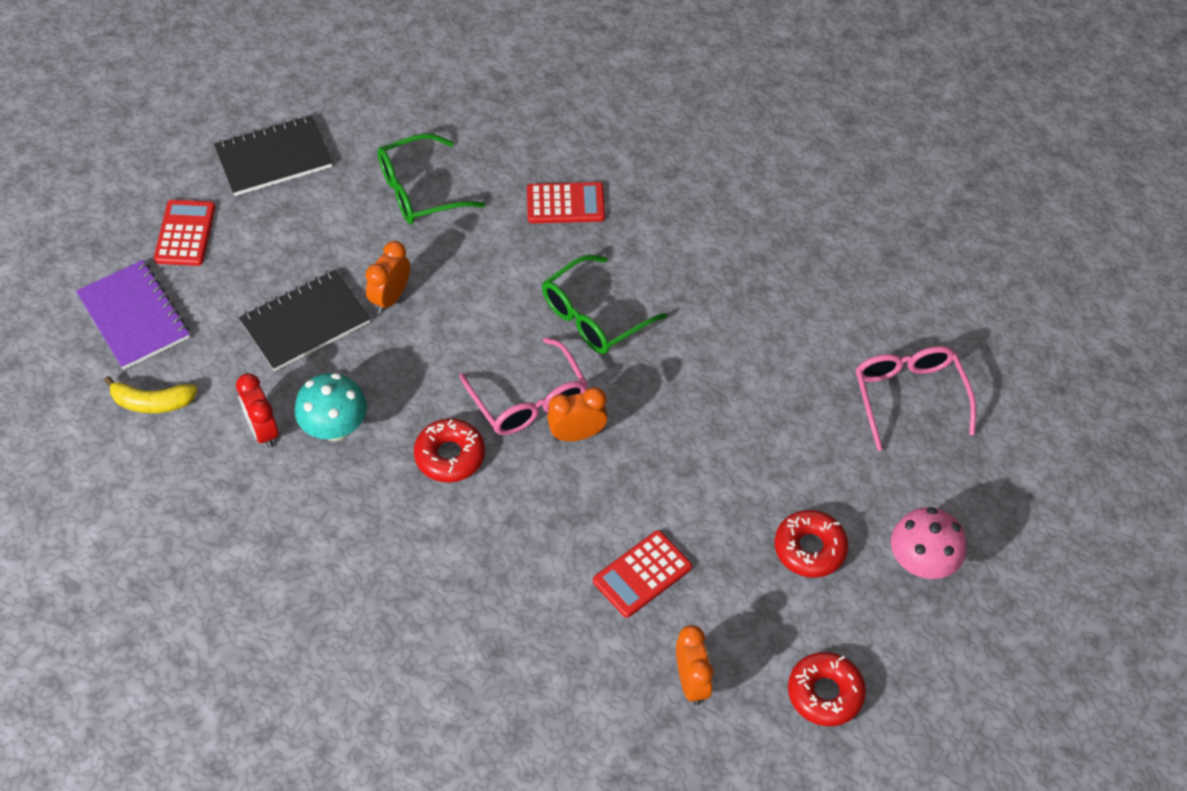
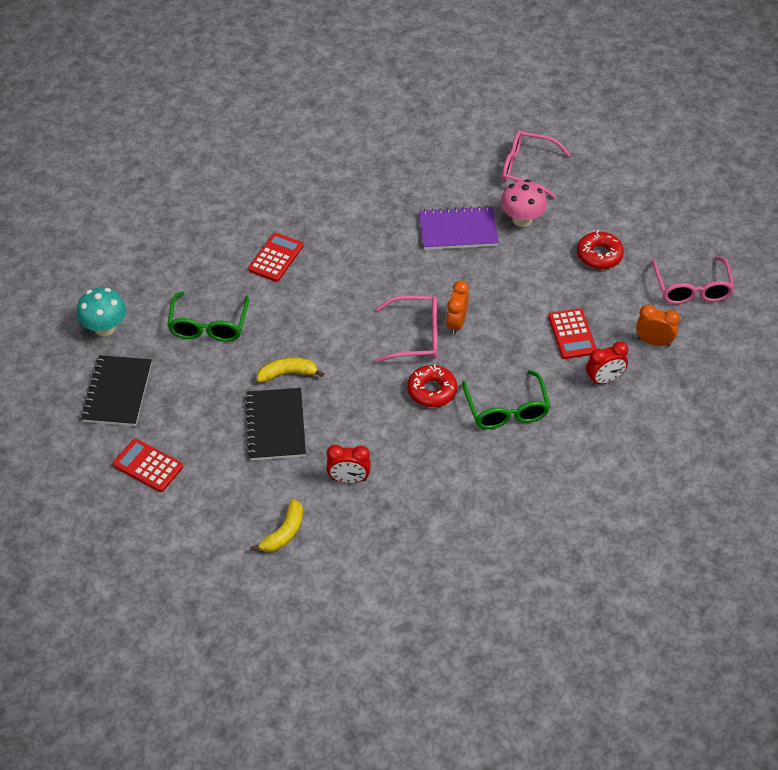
camera: 60 degrees left, 5 degrees down
purple notebook [76,260,190,370] -> purple notebook moved to [419,206,499,250]
turquoise mushroom [295,373,367,441] -> turquoise mushroom moved to [77,288,126,336]
orange clock [365,241,410,313] -> yellow banana [257,358,324,383]
green glasses [542,255,667,354] -> green glasses moved to [462,370,550,429]
red donut [788,652,866,726] -> pink glasses [652,256,735,304]
pink mushroom [891,507,966,579] -> pink mushroom moved to [501,179,547,227]
none -> red clock [586,341,628,385]

